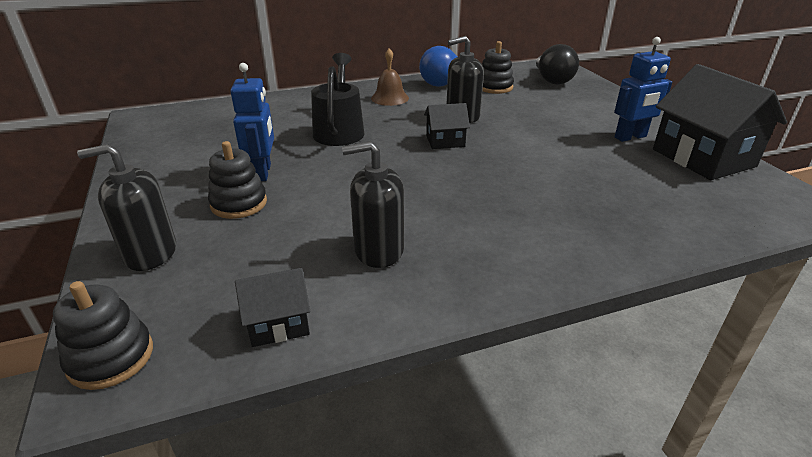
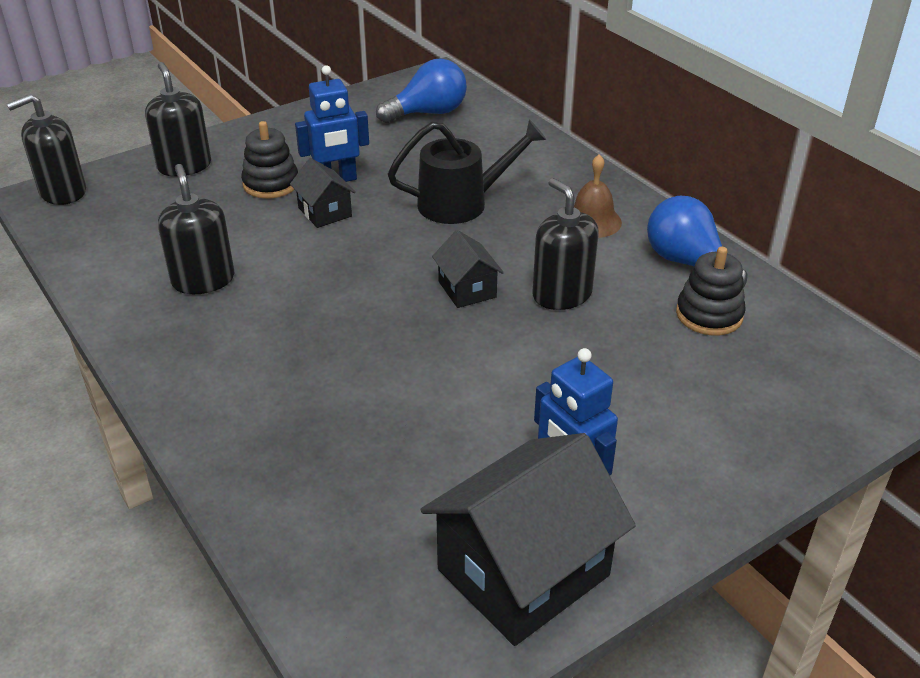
camera: 75 degrees right, 5 degrees up
black stacking toy [53,281,153,390] -> black soap dispenser [7,94,86,205]
black house [235,268,310,347] -> black house moved to [290,158,356,228]
black light bulb [536,44,579,85] -> none
none -> blue light bulb [376,58,467,123]

